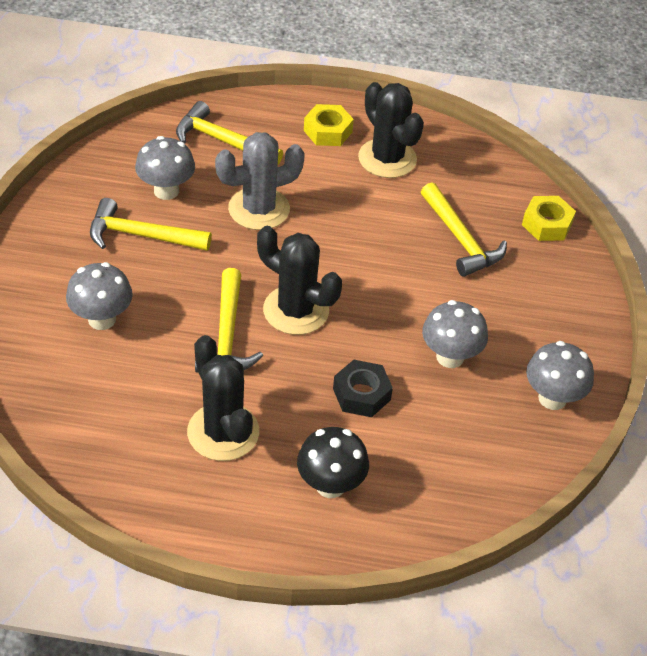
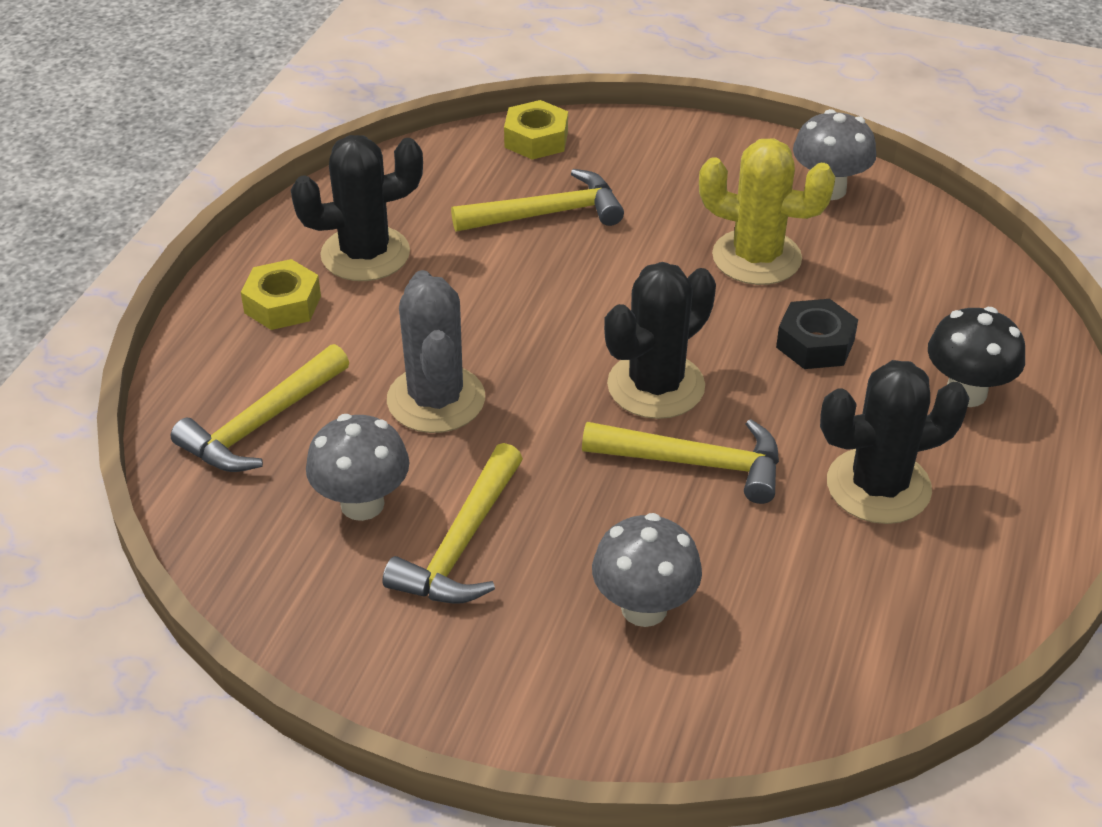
camera: 75 degrees left, 5 degrees down
grey mushroom [422,300,488,368] -> yellow cactus [699,138,836,285]

